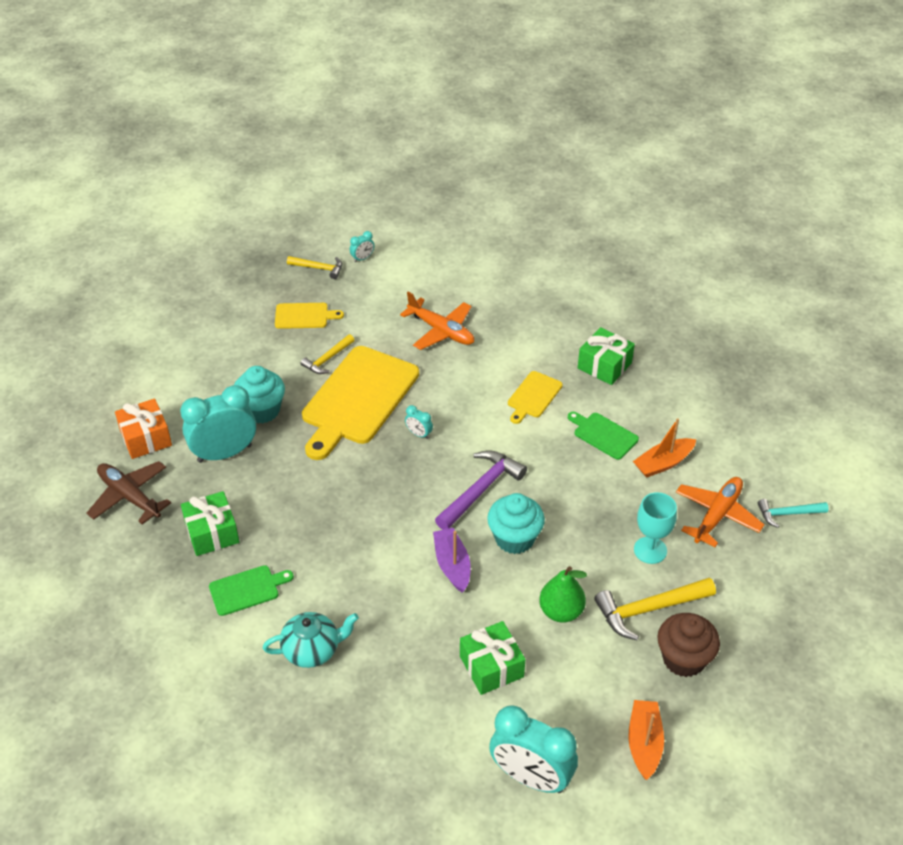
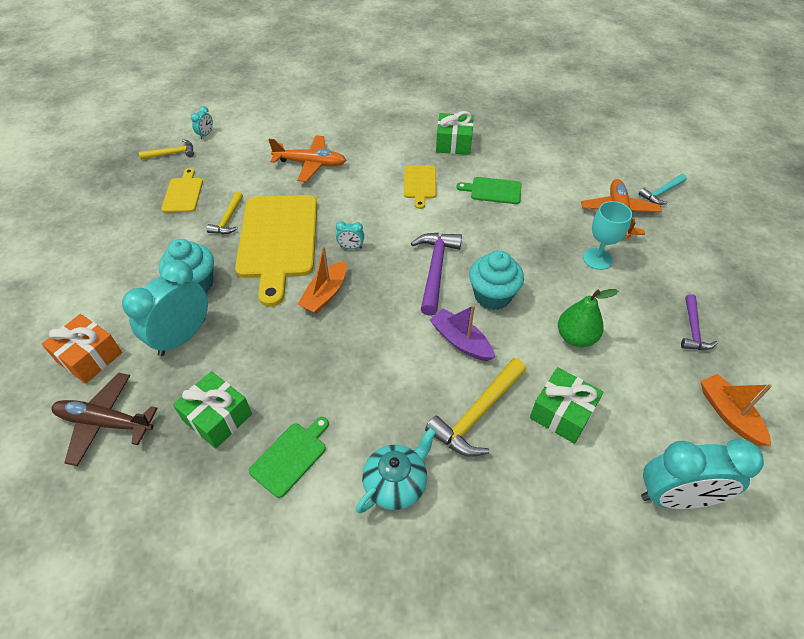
camera: 30 degrees left, 5 degrees up
yellow cutting board [275,303,344,329] -> yellow cutting board turned 60 degrees counterclockwise [161,168,203,213]
yellow hammer [594,578,716,640] -> yellow hammer moved to [425,358,526,457]
orange boat [633,418,696,477] -> orange boat moved to [297,246,346,314]
brown cupcake [657,613,720,677] -> purple hammer [681,294,718,350]

